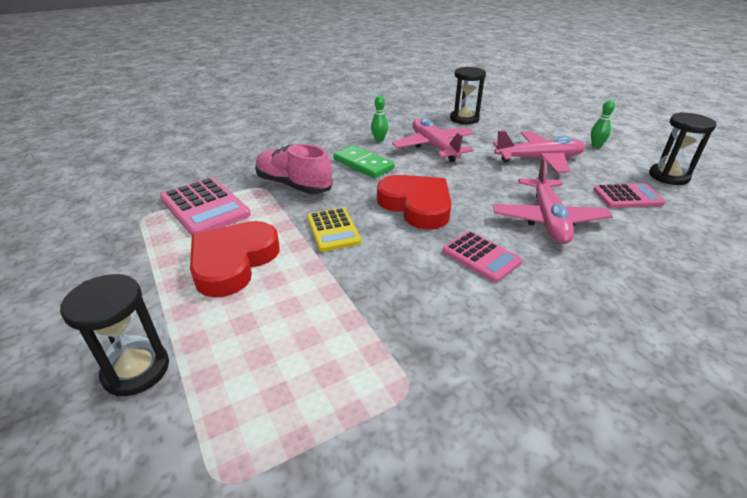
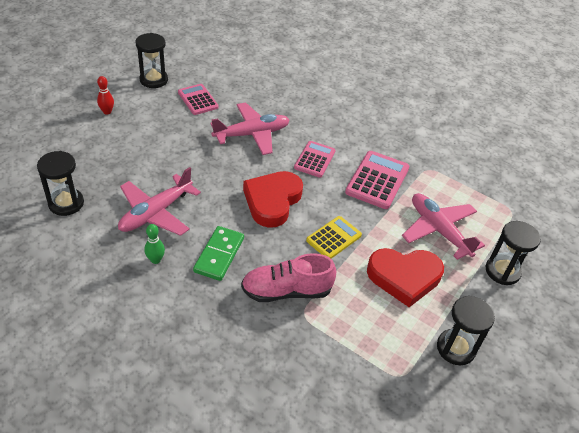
camera: 120 degrees left, 10 degrees up
pink calculator [160,177,251,235] -> pink calculator moved to [345,151,409,209]
pink shoe [255,144,333,194] -> pink shoe turned 75 degrees clockwise [241,253,336,302]
pink plane [493,131,585,173] -> pink plane moved to [402,193,485,260]
green bowling pin [591,100,615,148] -> red bowling pin [97,76,114,115]
none -> black hourglass [437,296,495,365]

